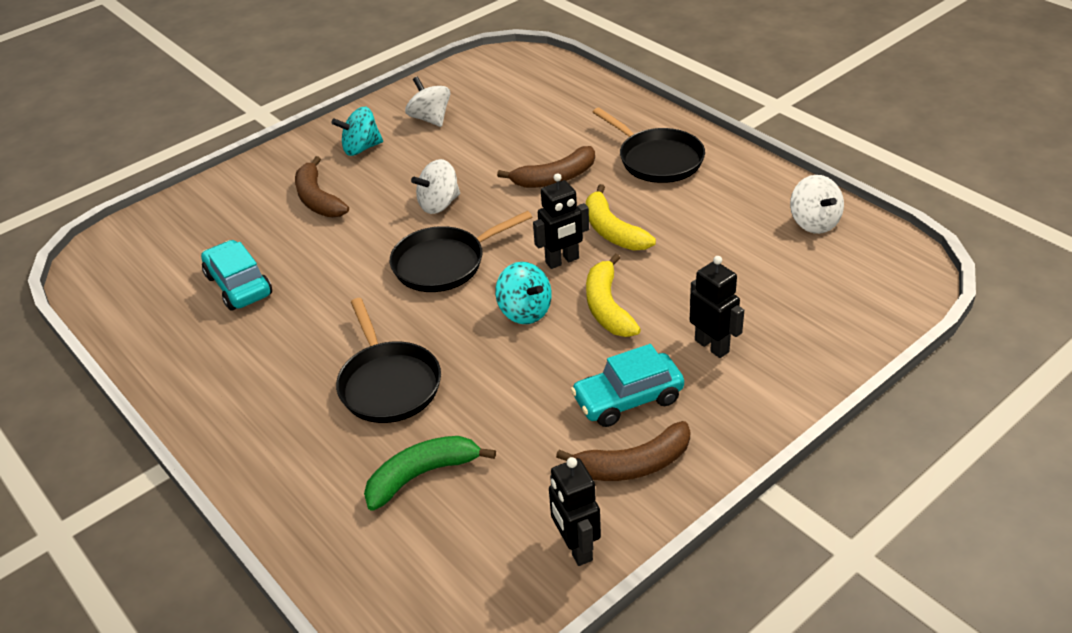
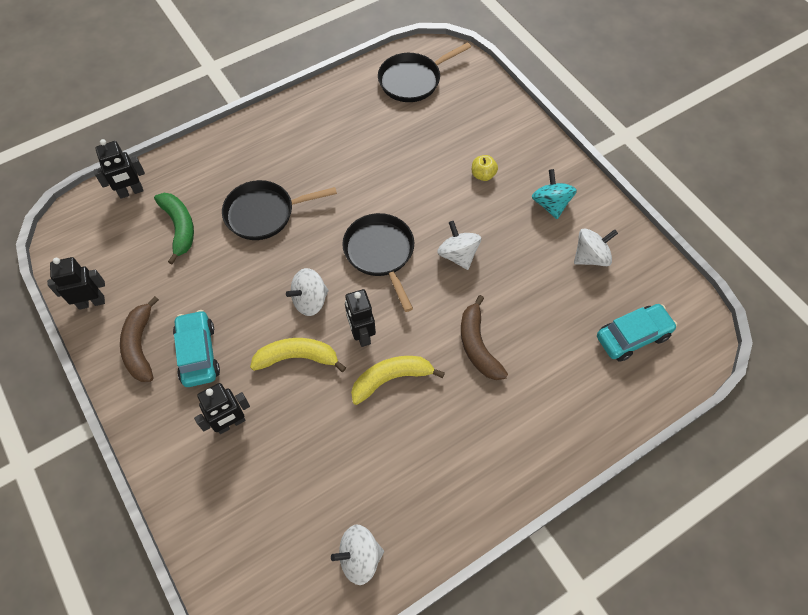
camera: 95 degrees right, 20 degrees up
turquoise car [201,240,272,311] -> turquoise car moved to [597,304,677,362]
brown banana [295,156,349,217] -> yellow apple [472,155,498,181]
turquoise spinning top [495,262,552,324] -> white spinning top [286,268,329,316]
black pan [593,108,705,183] -> black pan moved to [378,42,471,102]
none -> black robot [93,139,145,199]

